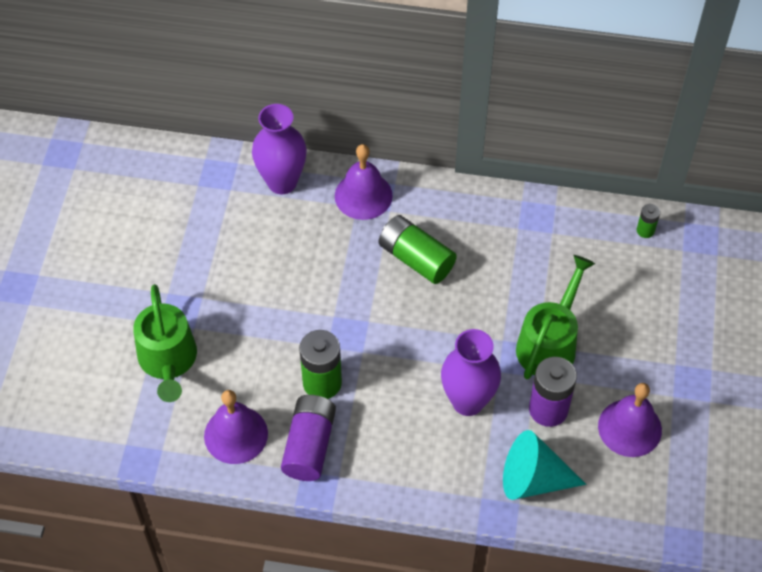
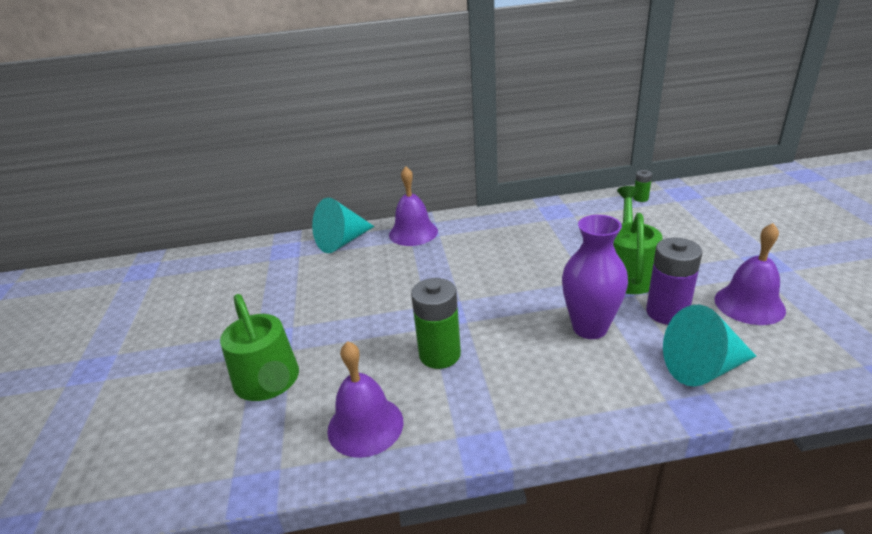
camera: 15 degrees left, 25 degrees down
purple vase [252,104,307,194] -> turquoise cone [312,198,375,253]
purple battery [281,395,336,481] -> none
green battery [379,215,457,284] -> none

